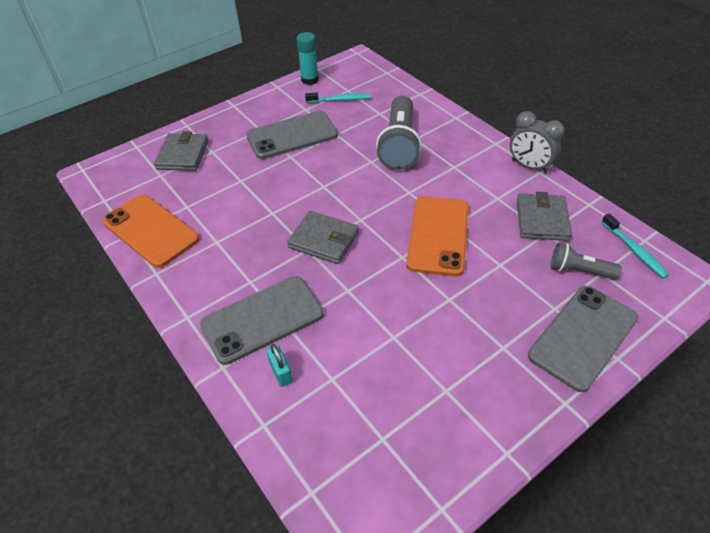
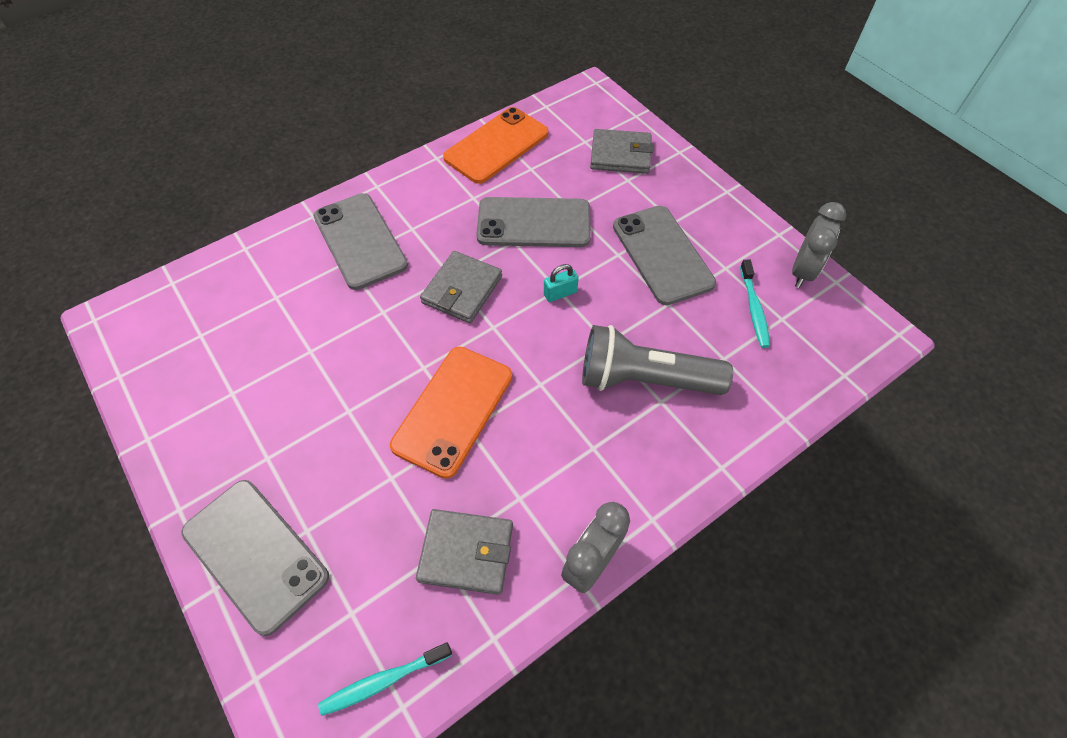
camera: 90 degrees right, 10 degrees up
turquoise padlock [266,344,293,387] -> turquoise padlock moved to [544,264,579,302]
turquoise glue stick [296,32,319,85] -> grey clock [792,202,846,288]
orange phone [406,196,468,276] -> orange phone turned 75 degrees counterclockwise [390,347,512,479]
grey flashlight [550,243,622,279] -> none
none -> grey phone [476,197,591,247]

